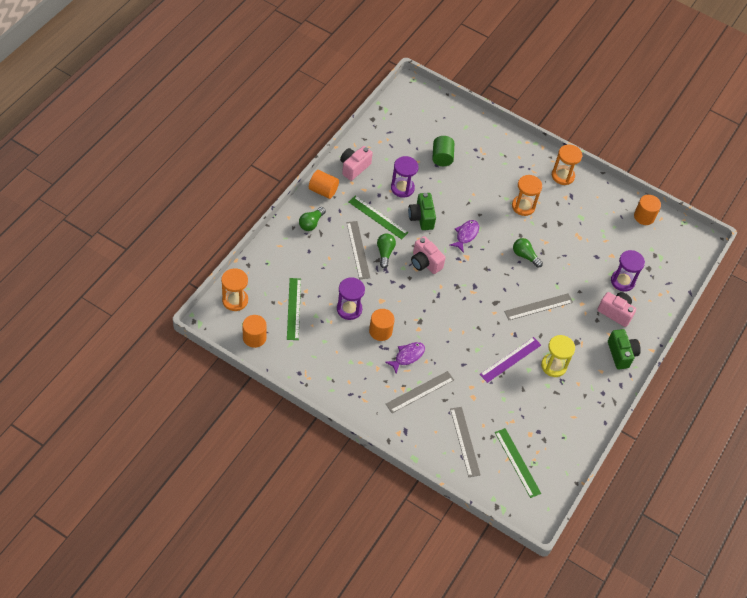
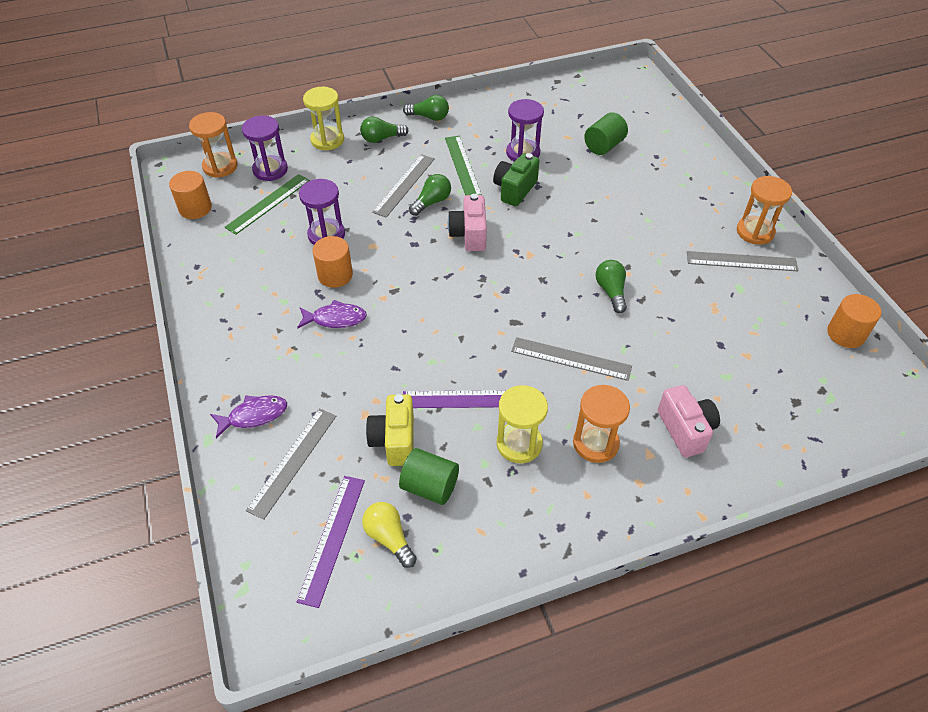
camera: 45 degrees right, 5 degrees down
orange cylinder [309,170,339,199] -> green light bulb [403,95,449,121]
pink camera [340,146,373,181] -> none
grey ruler [386,371,454,413] -> grey ruler moved to [687,251,799,271]
purple fish [450,220,479,253] -> purple fish moved to [210,395,287,439]
green ruler [495,428,541,498] -> purple ruler [297,476,365,608]
orange hourglass [512,175,542,216] -> orange hourglass moved to [573,385,630,463]
green camera [608,329,641,369] -> none
purple hourglass [611,250,645,292] -> purple hourglass moved to [242,116,288,181]
none -> yellow hourglass [303,87,344,151]
none -> yellow light bulb [362,502,417,568]
none -> yellow camera [366,394,414,466]
none -> green cylinder [399,448,459,505]

